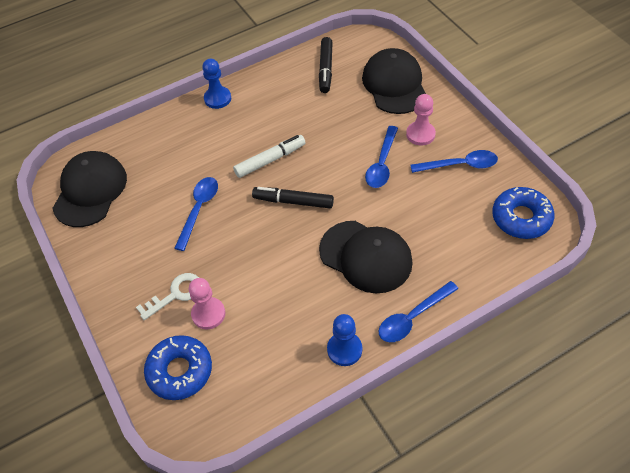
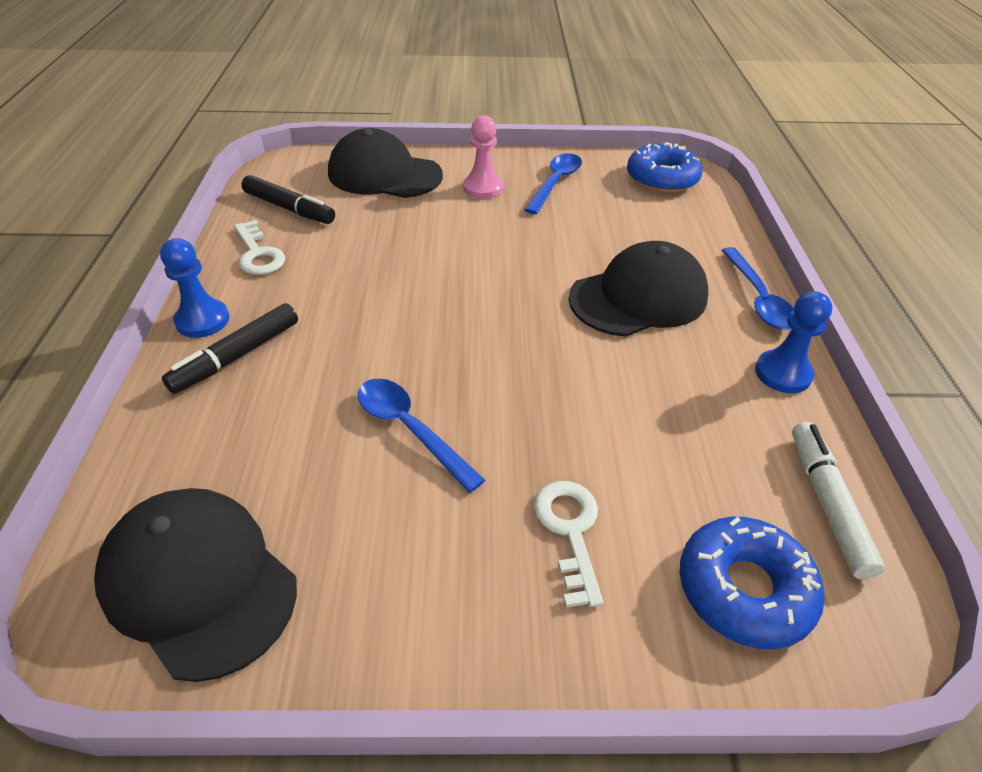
camera: 65 degrees left, 10 degrees down
pink pawn [189,278,225,329] -> none
white marker [233,135,306,178] -> white marker moved to [792,422,885,579]
black marker [252,187,334,209] -> black marker moved to [162,303,298,394]
blue spoon [365,126,398,188] -> none
none -> white key [234,220,285,275]

